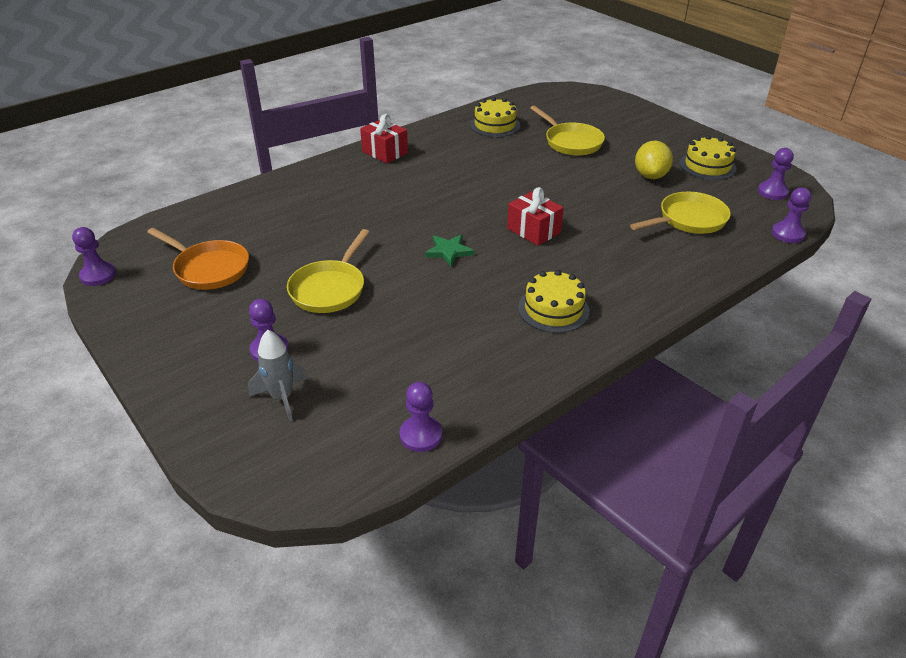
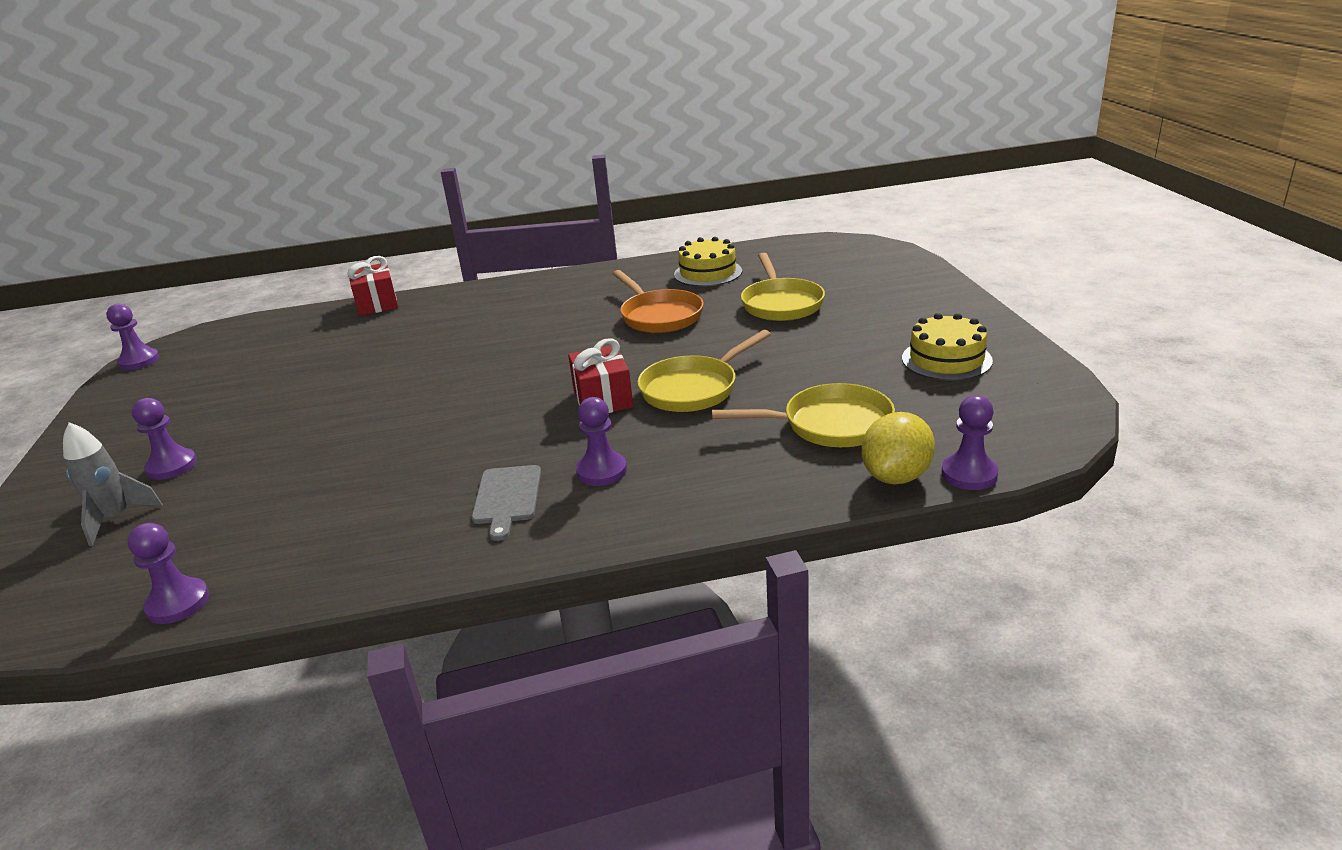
camera: 30 degrees right, 10 degrees down
orange pan [147,228,249,290] -> orange pan moved to [613,270,704,333]
yellow pan [287,229,370,313] -> yellow pan moved to [637,330,771,412]
red gift [360,114,408,163] -> red gift moved to [347,256,398,316]
green star [425,234,474,266] -> none
yellow cake [518,270,590,333] -> grey cutting board [472,465,541,541]
yellow lemon [635,140,673,179] -> yellow lemon moved to [862,412,935,485]
purple pawn [758,148,794,200] -> purple pawn moved to [576,397,627,486]

